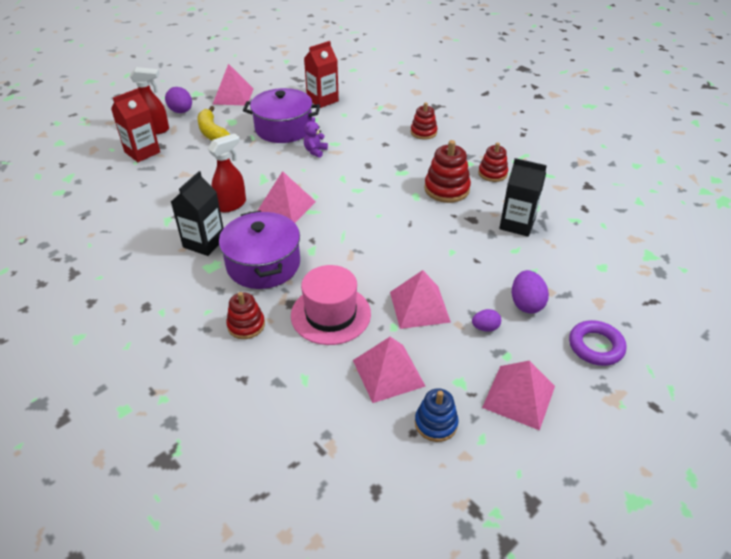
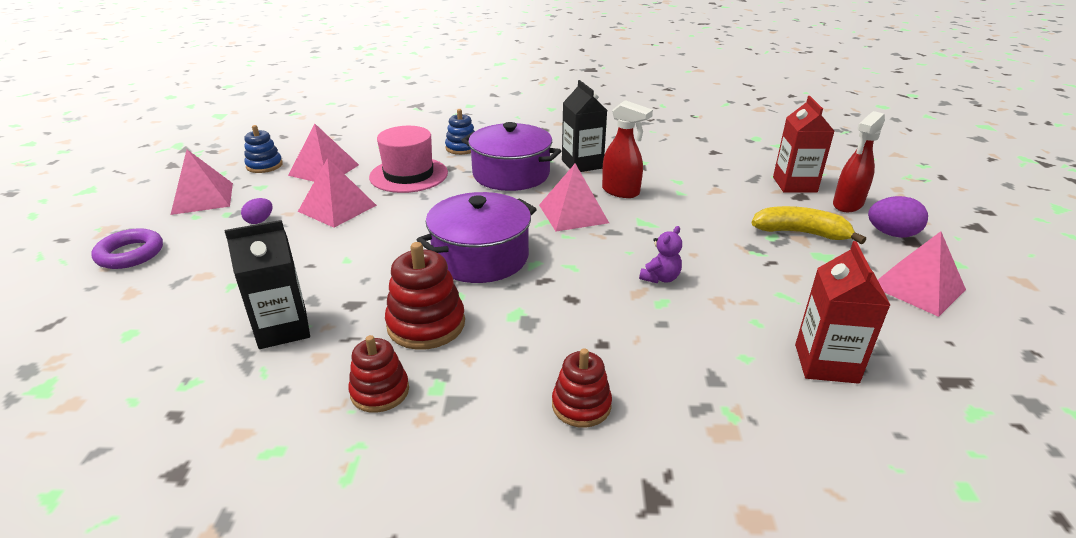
camera: 135 degrees right, 10 degrees down
red spray bottle [208,133,246,213] -> red spray bottle turned 60 degrees counterclockwise [602,100,653,198]
red stacking toy [226,292,265,339] -> blue stacking toy [445,109,475,155]
purple pot [243,88,320,143] -> purple pot moved to [417,192,537,283]
purple teddy bear [304,117,328,158] -> purple teddy bear turned 60 degrees clockwise [639,226,682,283]
purple egg [512,270,549,314] -> none

